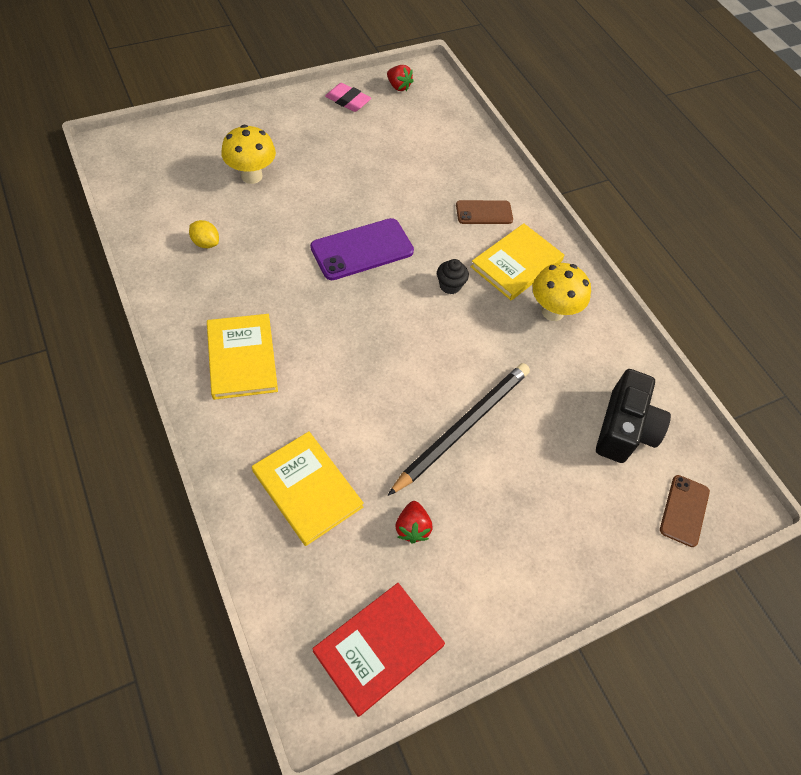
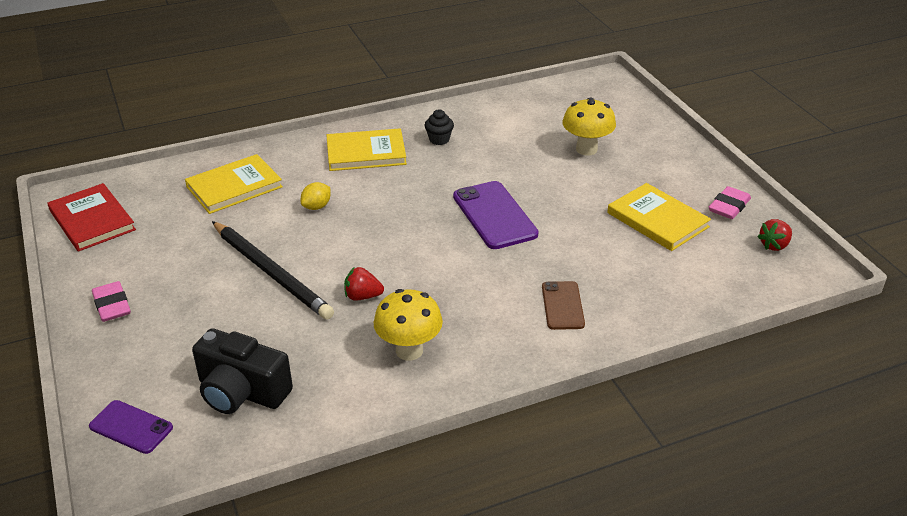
camera: 100 degrees right, 20 degrees down
yellow lemon [189,220,219,248] -> yellow lemon moved to [301,182,331,210]
red strawberry [396,501,432,544] -> red strawberry moved to [344,267,384,301]
black cupcake [437,259,469,294] -> black cupcake moved to [424,109,454,145]
yellow book [471,223,564,300] -> yellow book moved to [607,183,711,251]
brown phone [660,475,710,547] -> purple phone [89,400,173,454]
none -> pink eraser [92,281,131,322]

